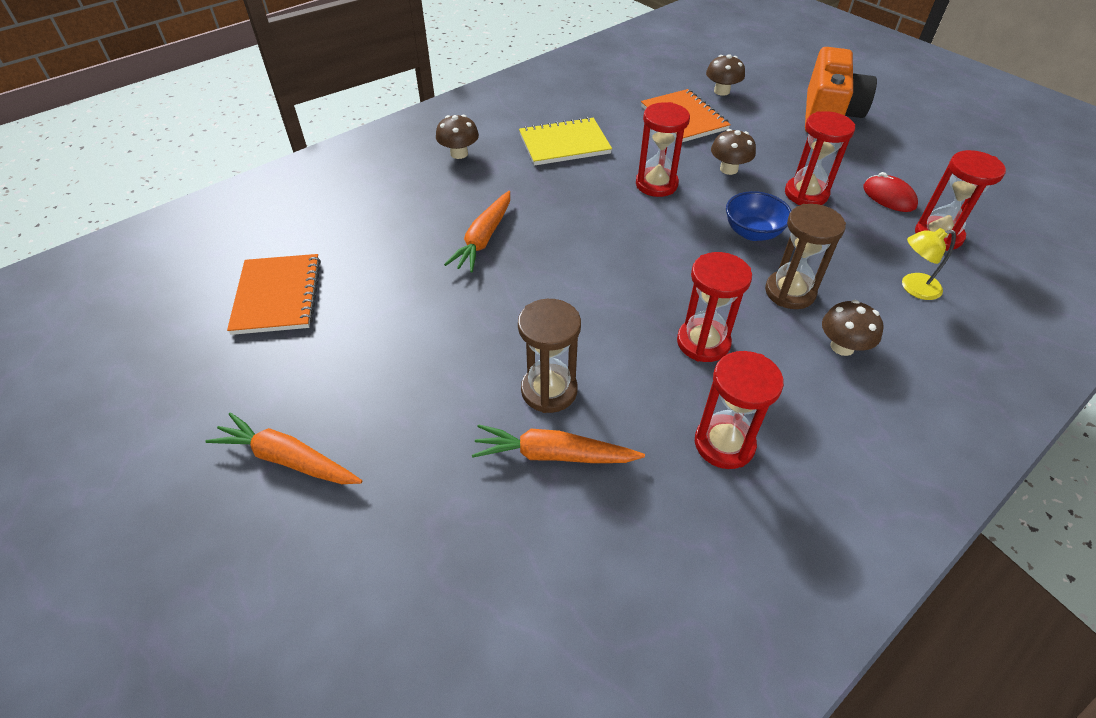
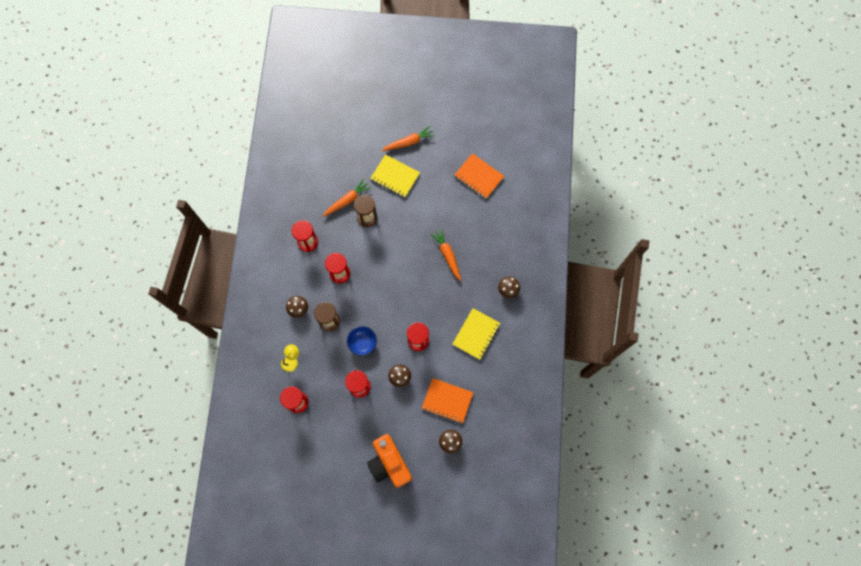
camera: 135 degrees right, 25 degrees up
red mouse [863,172,918,212] -> none
none -> yellow notebook [370,154,420,197]

